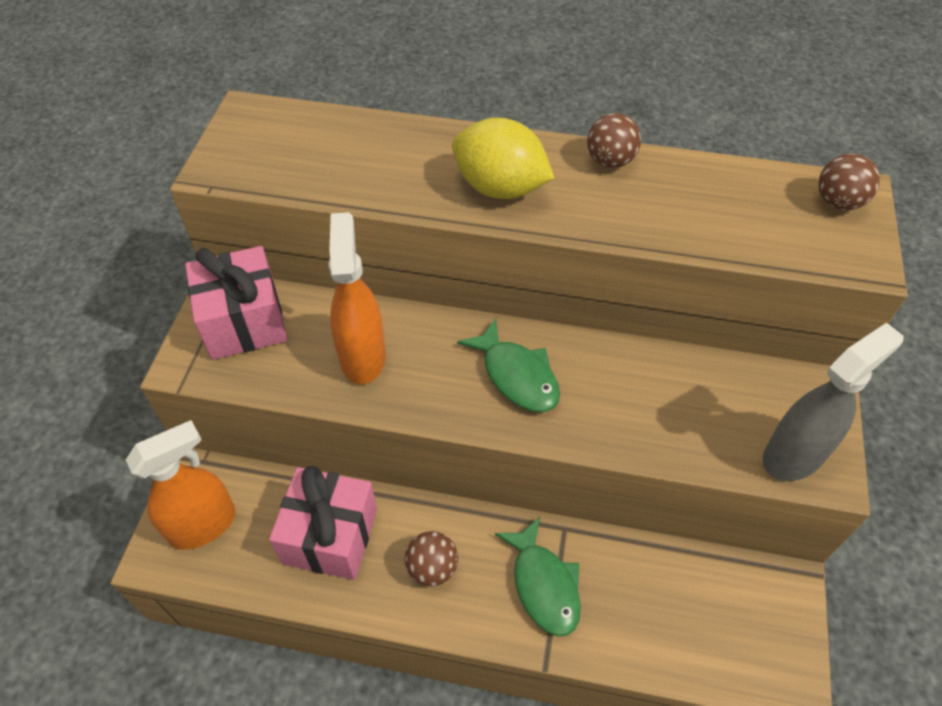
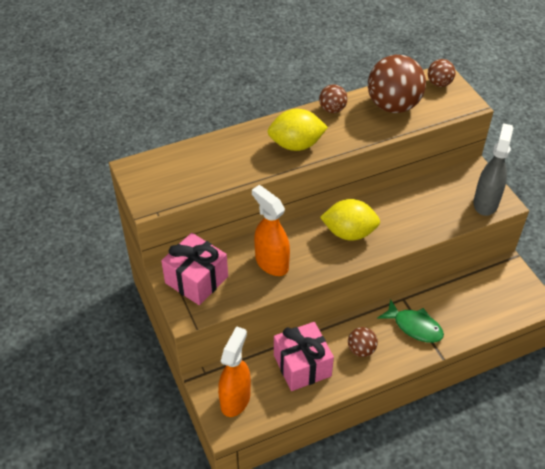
camera: 35 degrees left, 5 degrees down
green fish [457,319,560,412] -> yellow lemon [320,199,380,241]
none -> brown ball [368,55,426,113]

